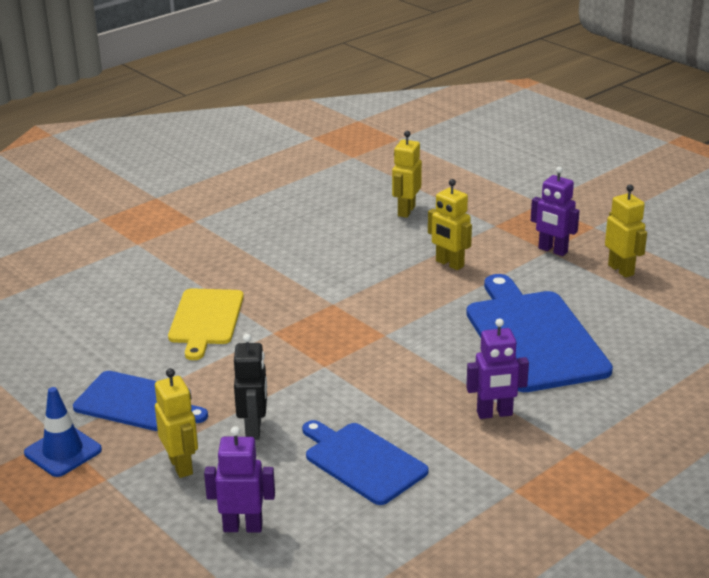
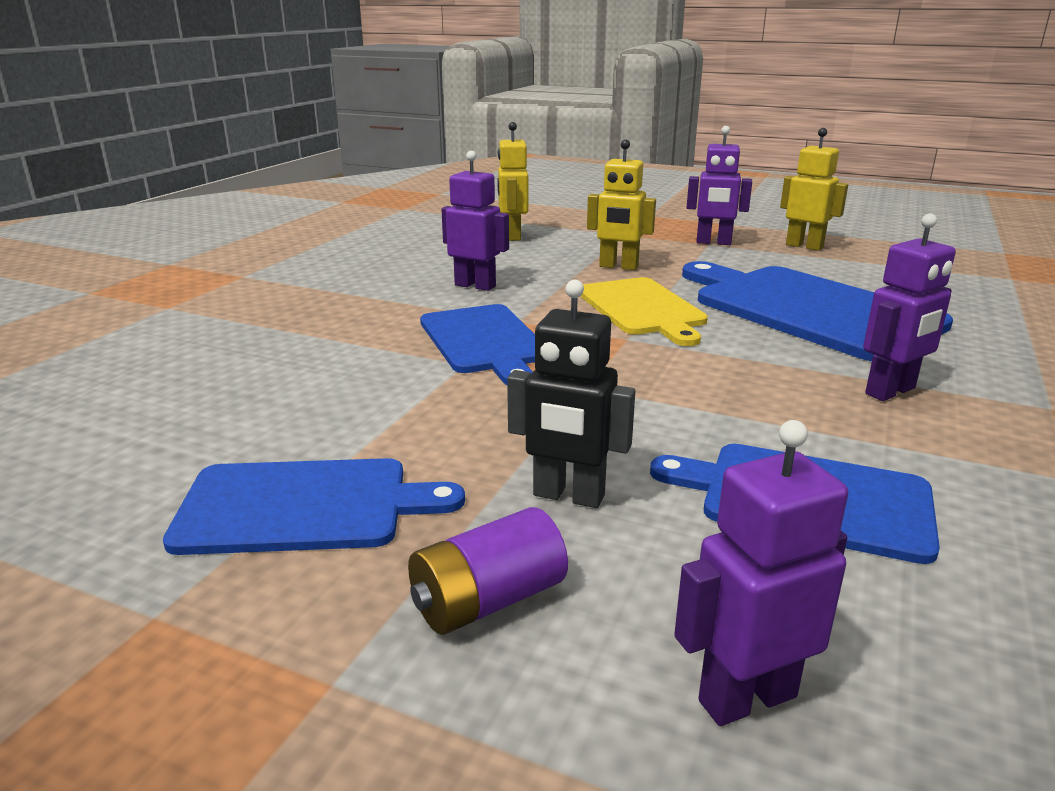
camera: 25 degrees left, 5 degrees down
blue traffic cone [24,387,102,477] -> none
yellow robot [155,368,198,478] -> purple battery [408,507,568,635]
yellow cutting board [168,288,244,360] -> yellow cutting board moved to [580,277,708,346]
black robot [234,334,267,440] -> black robot turned 135 degrees clockwise [507,280,635,508]
none -> blue cutting board [420,304,535,385]
none -> purple robot [441,151,509,291]

